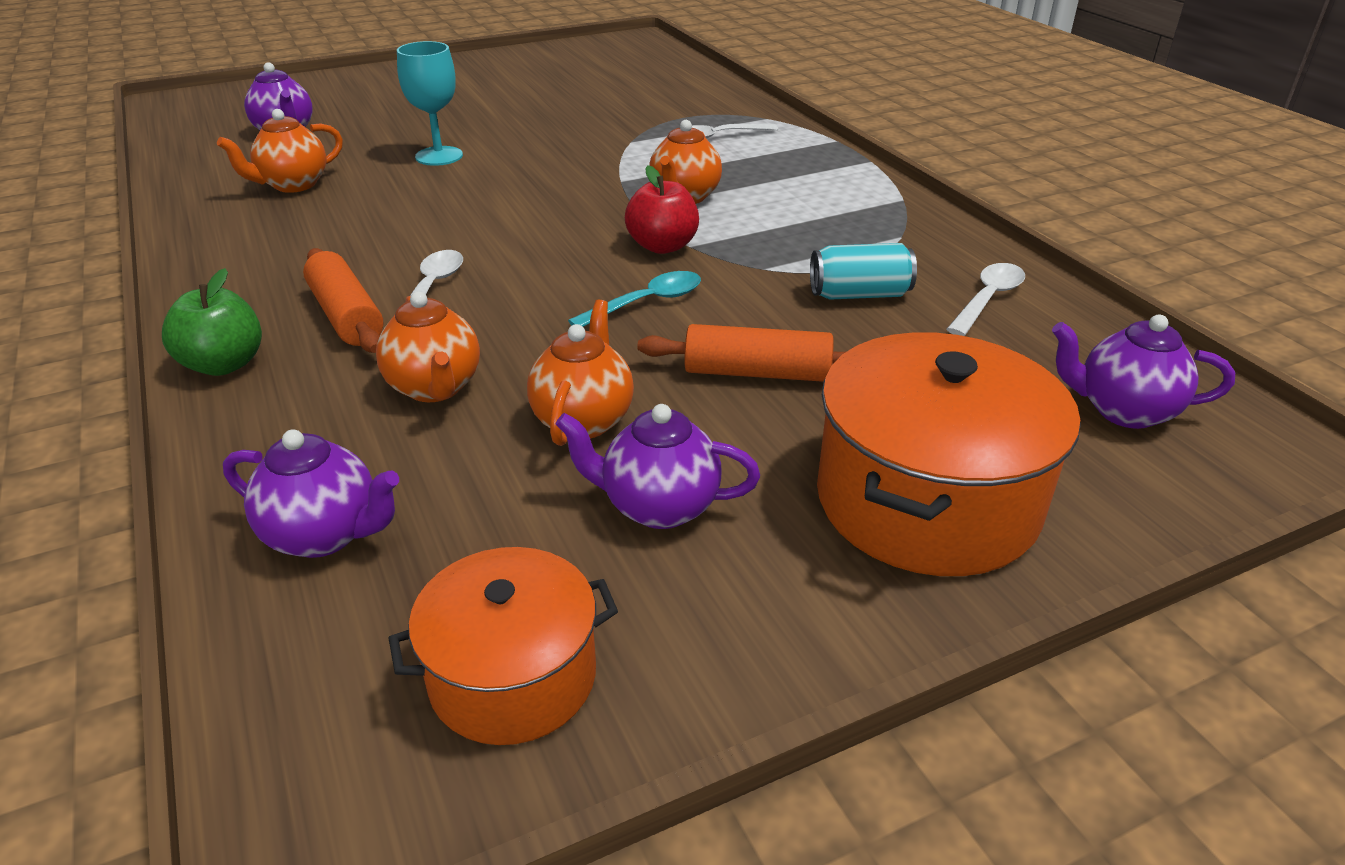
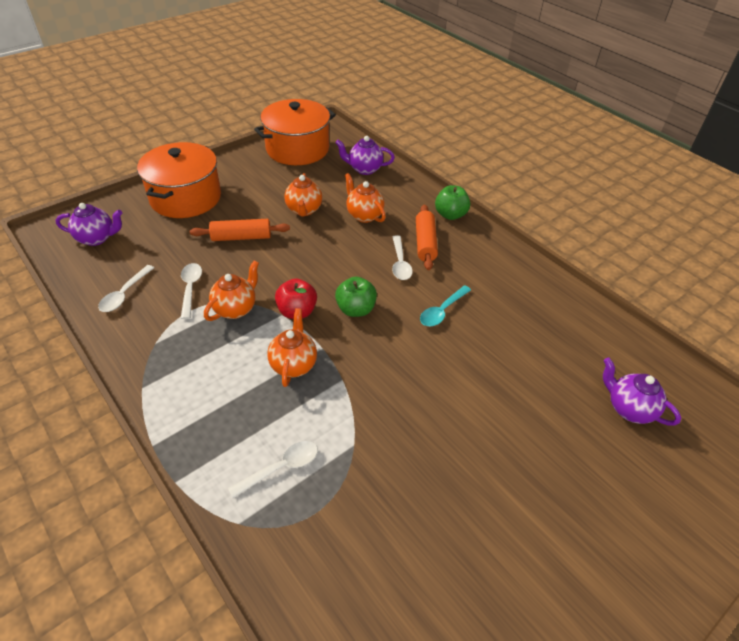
camera: 165 degrees right, 10 degrees up
orange teapot [217,109,343,193] -> orange teapot moved to [204,261,259,321]
orange rolling pin [303,248,383,353] -> orange rolling pin turned 45 degrees clockwise [416,204,438,270]
orange pot [389,547,618,745] -> orange pot [254,99,336,165], size x1.61
turquoise goblet [397,41,463,166] -> none
purple teapot [556,404,760,529] -> none
turquoise spoon [568,271,701,327] -> turquoise spoon moved to [420,285,471,326]
turquoise can [810,243,917,300] -> white spoon [181,263,202,319]
none -> green apple [335,277,377,317]

